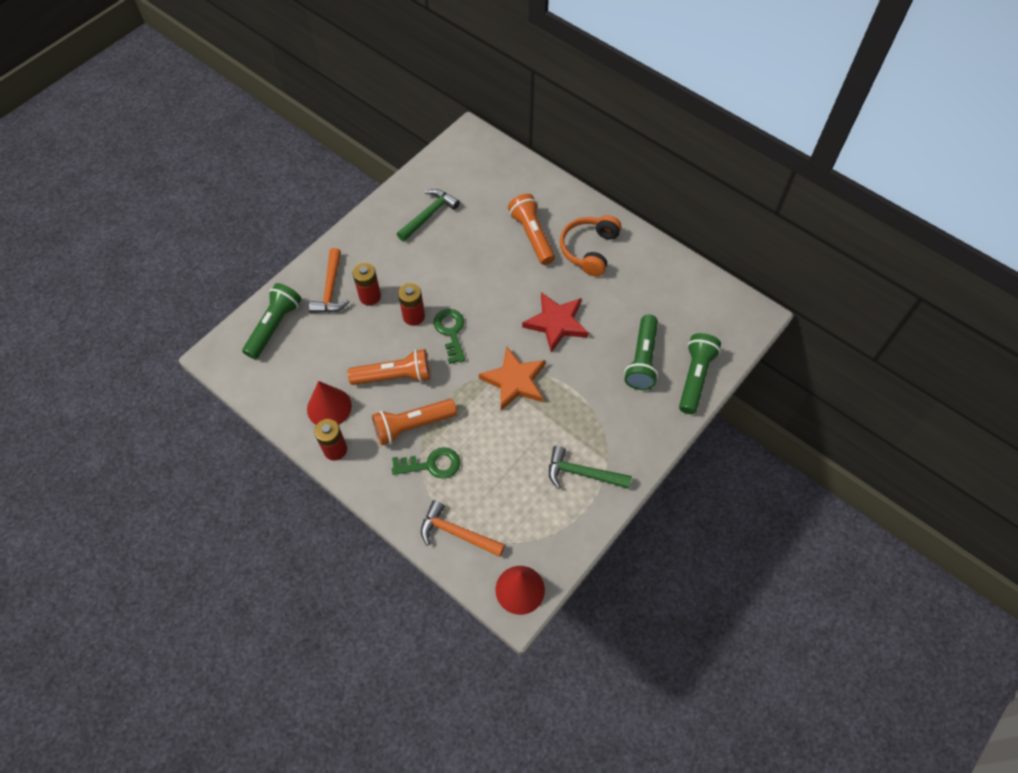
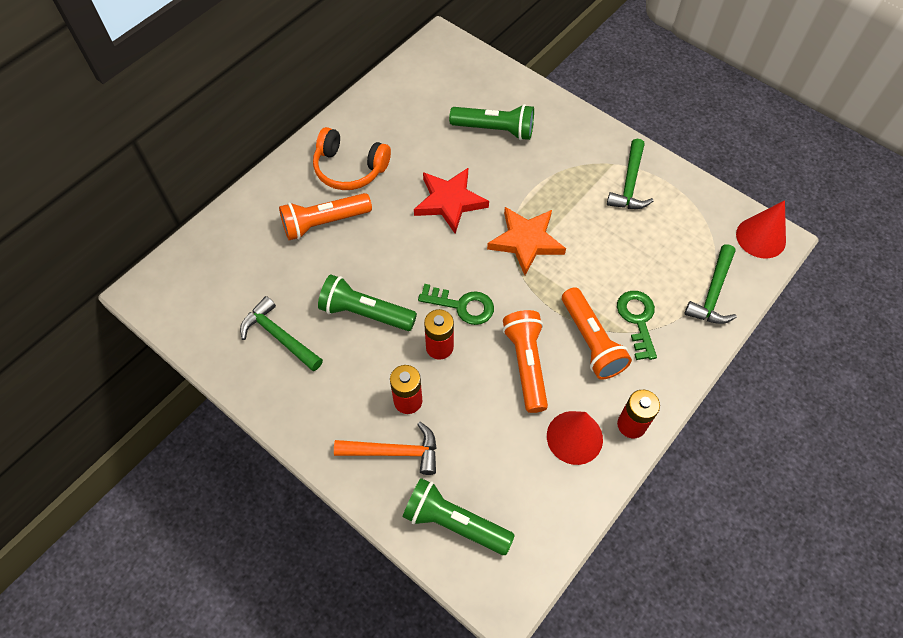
camera: 90 degrees left, 0 degrees up
orange hammer [421,500,505,557] -> green hammer [684,244,737,324]
green key [434,309,465,364] -> green key turned 150 degrees counterclockwise [418,284,494,325]
green flashlight [679,333,721,414] -> green flashlight moved to [318,275,417,331]

